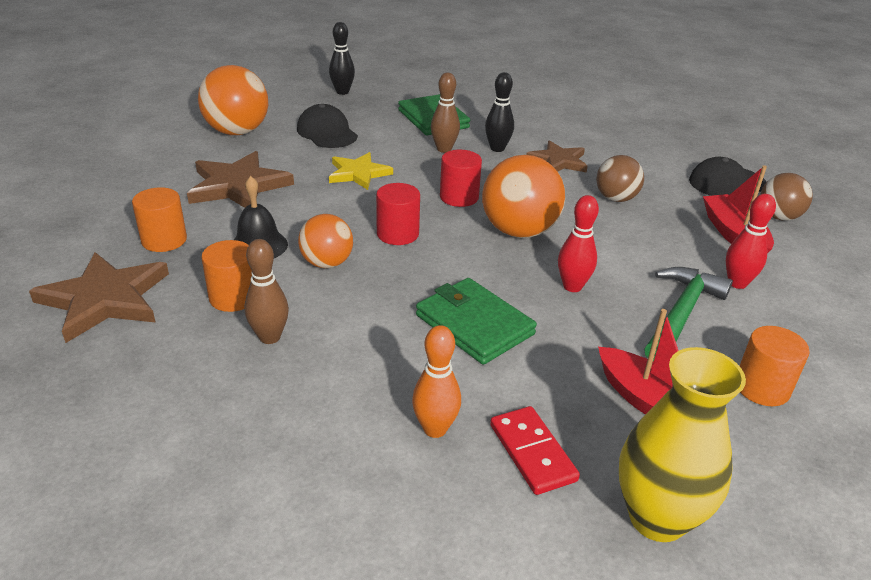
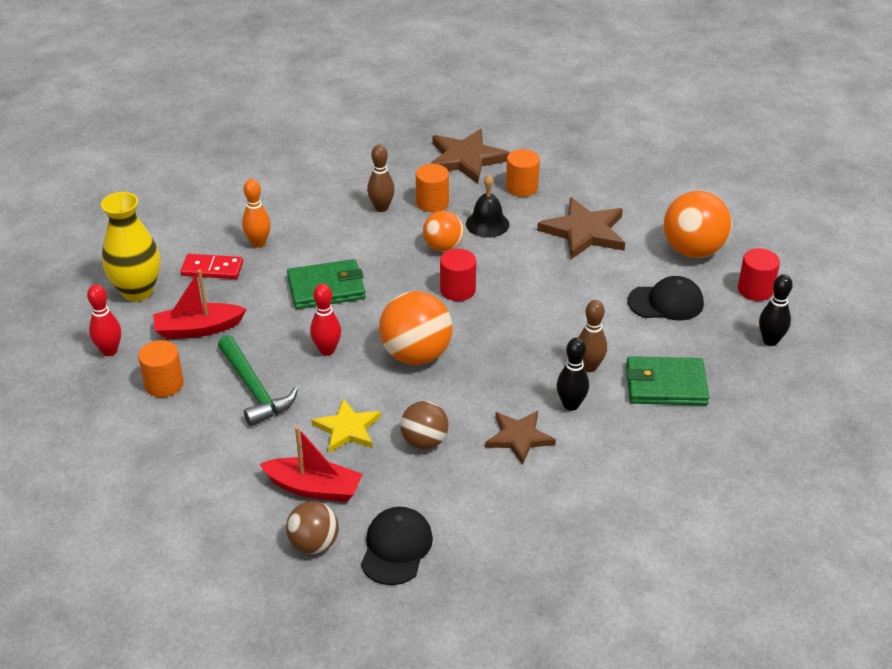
camera: 120 degrees right, 5 degrees up
yellow star [329,152,393,190] -> yellow star moved to [311,398,381,453]
red cylinder [440,150,482,207] -> red cylinder moved to [738,248,780,301]
red bowling pin [726,194,776,289] -> red bowling pin moved to [87,284,121,356]

